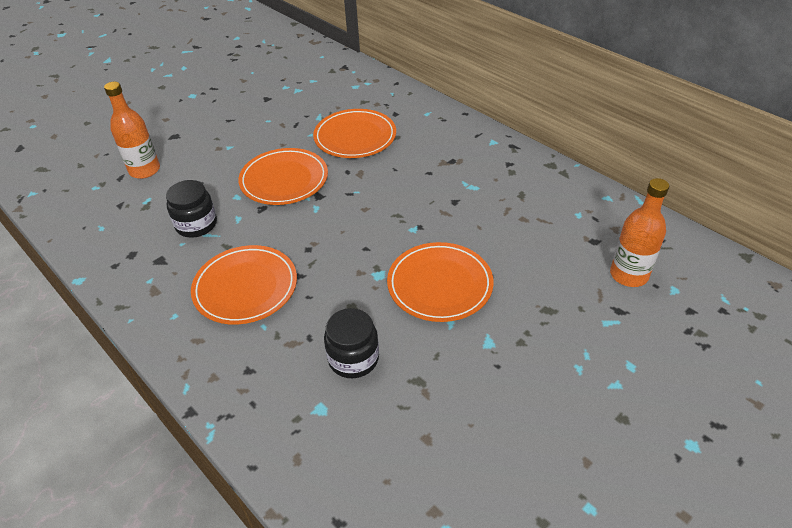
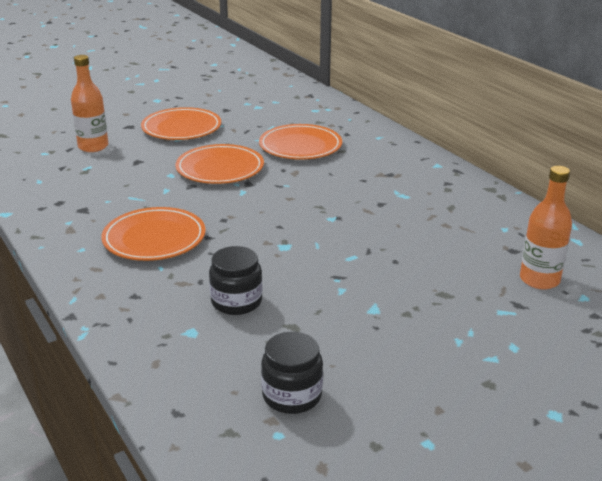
camera: 10 degrees right, 15 degrees down
black jar [166,180,217,238] -> black jar moved to [261,332,323,414]
orange plate [387,242,494,322] -> orange plate moved to [141,107,221,140]

